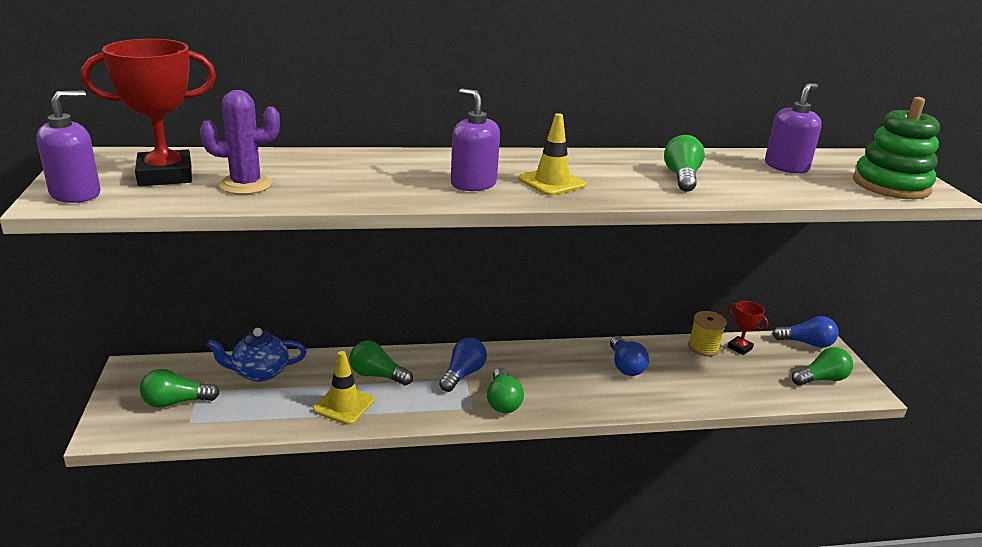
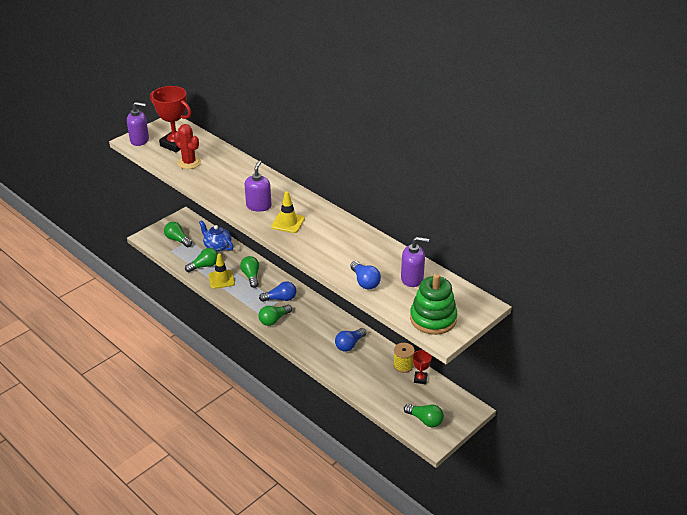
camera: 55 degrees right, 10 degrees up
purple cactus [200,90,280,194] -> red cactus [174,124,201,169]
green light bulb [664,135,705,192] -> green light bulb moved to [185,248,218,272]
blue light bulb [772,316,838,348] -> blue light bulb moved to [350,261,381,289]

